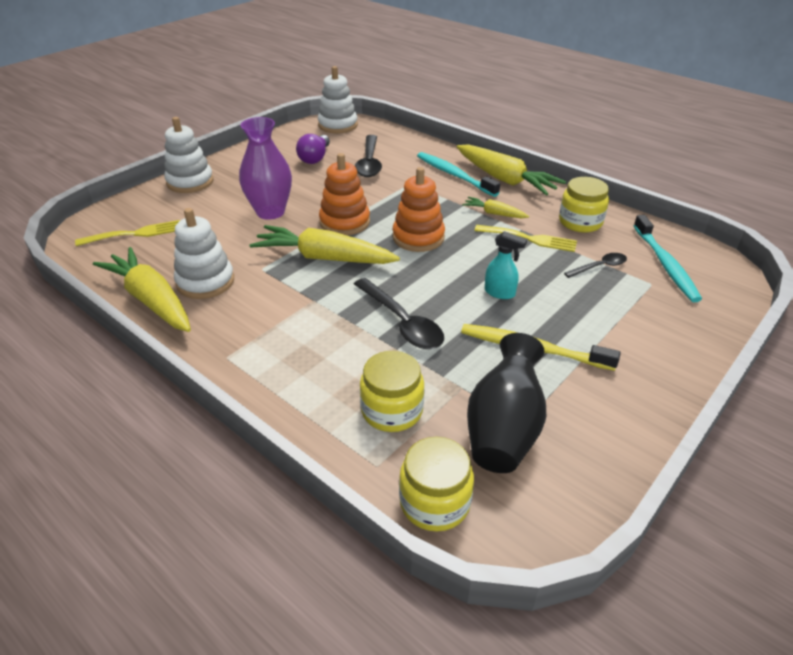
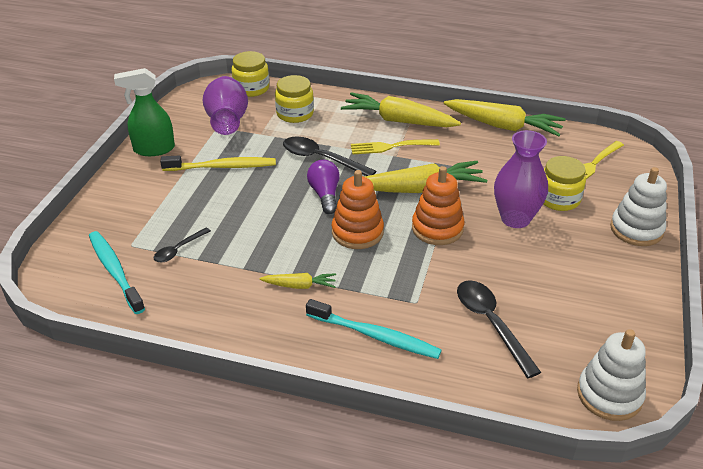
camera: 155 degrees right, 0 degrees up
white stacking toy [174,208,234,299] -> none
purple light bulb [296,134,330,164] -> purple light bulb moved to [307,160,340,214]
yellow carrot [457,144,566,195] -> yellow carrot moved to [341,92,461,127]
black vase [467,333,546,473] -> purple vase [203,76,248,135]
yellow fork [474,225,577,252] -> yellow fork moved to [351,139,440,154]
turquoise spray bottle [485,231,527,299] -> none
yellow jar [559,177,609,233] -> yellow jar moved to [544,156,586,211]
none -> green spray bottle [114,68,175,156]

